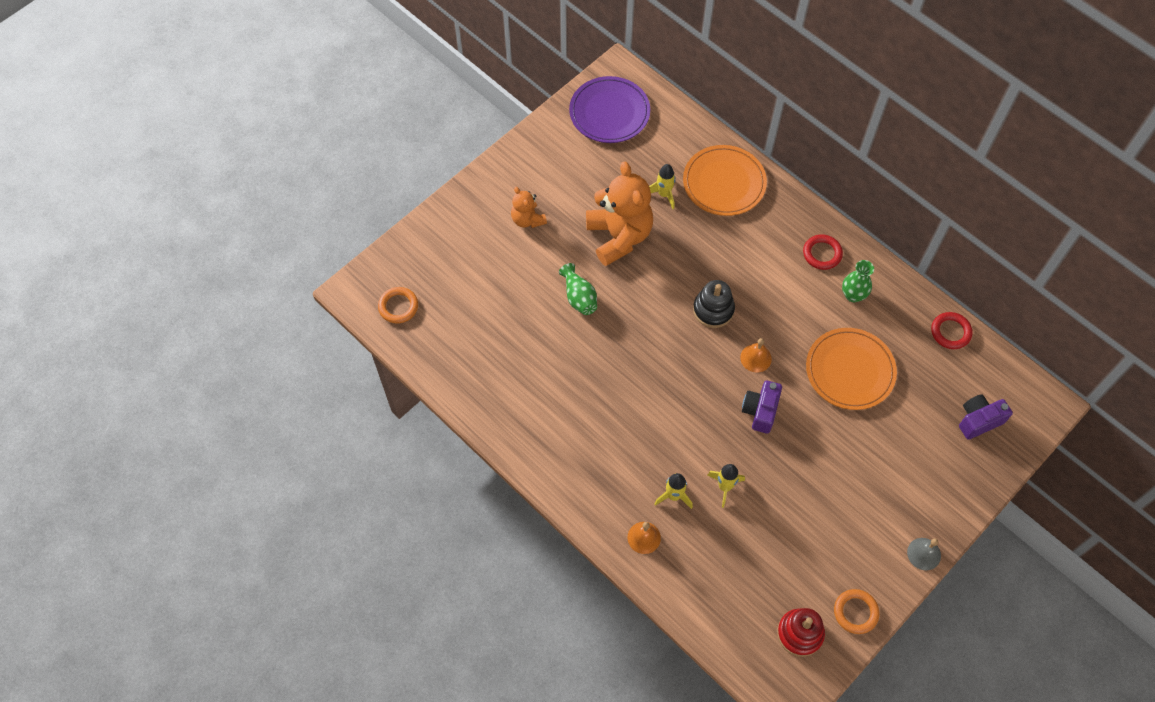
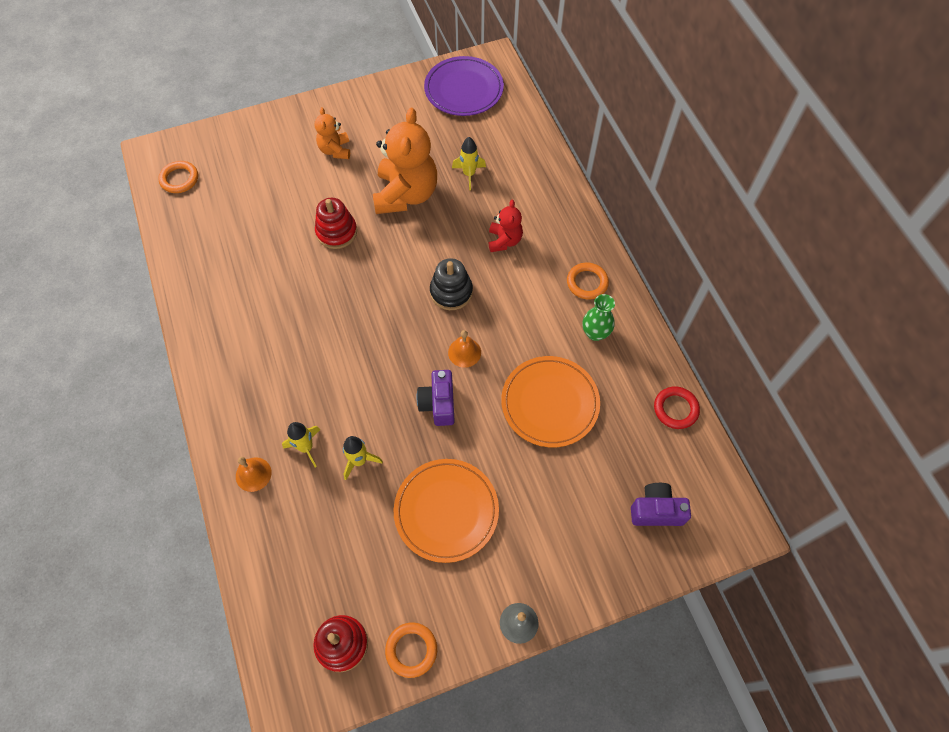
camera: 25 degrees right, 0 degrees up
green vase [559,263,597,315] -> red stacking toy [315,198,357,249]
orange plate [683,145,767,216] -> orange plate moved to [394,459,499,563]
purple camera [742,381,782,434] -> purple camera turned 45 degrees counterclockwise [416,370,455,426]
red ring [803,234,843,270] -> orange ring [567,263,609,300]
none -> red teddy bear [489,200,523,252]

